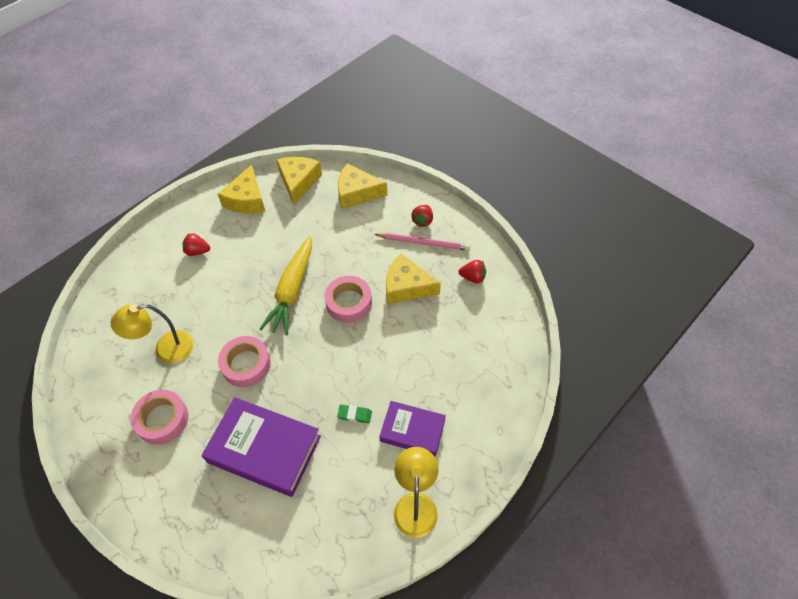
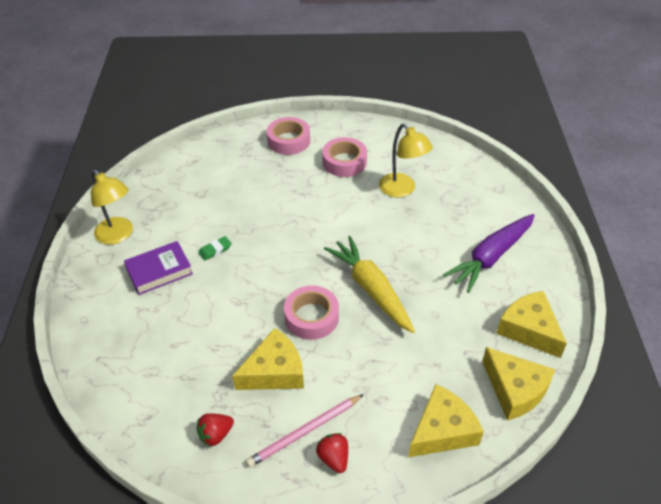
camera: 135 degrees right, 10 degrees down
yellow lamp [111,304,194,363] -> yellow lamp turned 120 degrees clockwise [379,124,433,197]
red strawberry [182,233,210,256] -> purple carrot [443,214,535,293]
purple book [202,397,321,497] -> none
pink tape [218,336,271,387] -> pink tape moved to [267,117,310,155]

